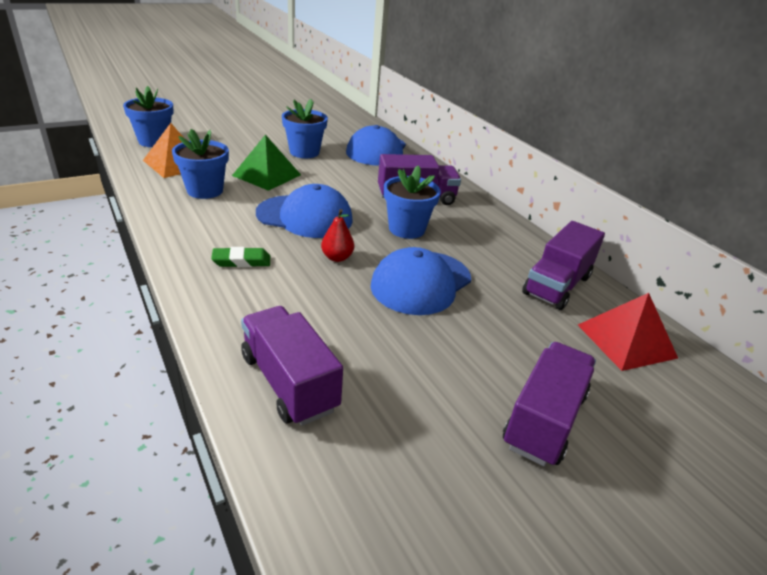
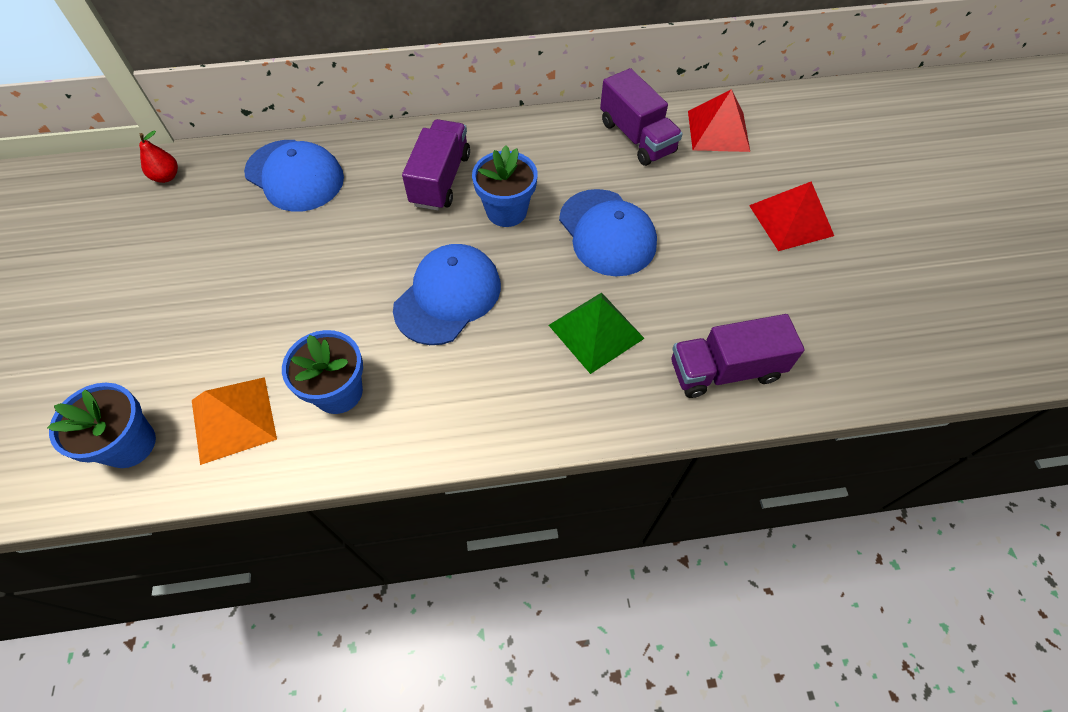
camera: 65 degrees left, 25 degrees up
green eraser [211,247,270,267] -> none
green pyramid [232,134,301,191] -> green pyramid moved to [549,292,645,374]
blue flower pot [282,99,328,158] -> none
red pear [321,209,354,262] -> red pear moved to [139,130,178,183]
purple truck [503,342,596,467] -> red pyramid [749,181,834,251]

